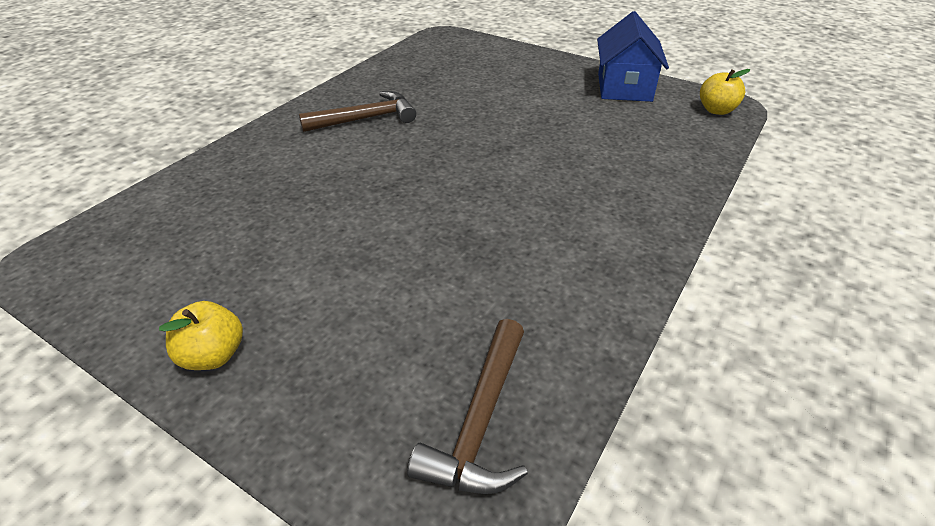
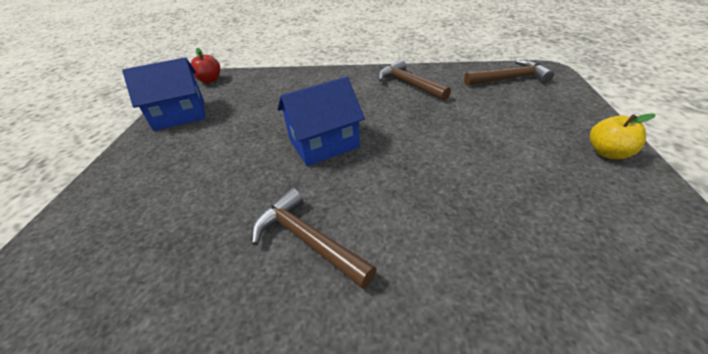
camera: 115 degrees left, 0 degrees up
yellow apple [700,69,750,115] -> red apple [191,48,220,83]
none -> blue house [277,76,365,166]
none -> brown hammer [378,59,451,101]

